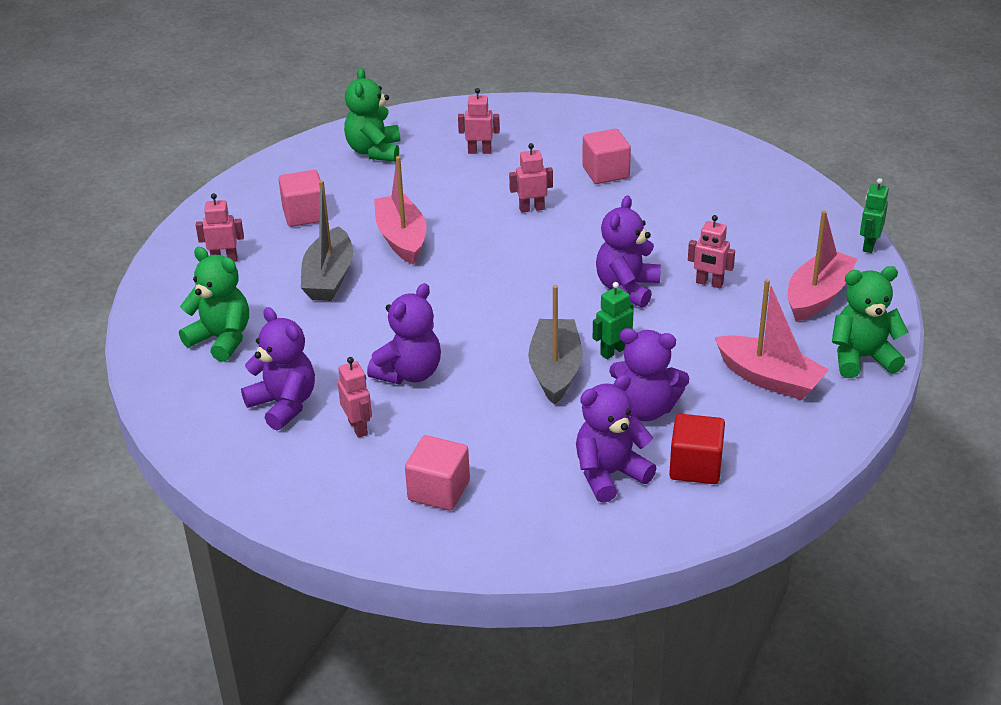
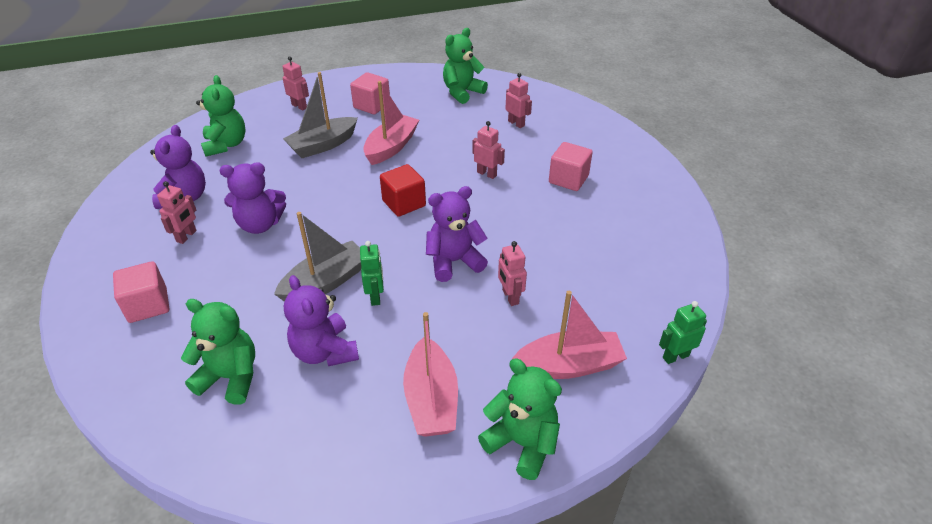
camera: 45 degrees right, 5 degrees up
purple teddy bear [576,375,657,503] -> green teddy bear [181,299,255,405]
green robot [593,282,634,359] -> green robot turned 75 degrees clockwise [360,241,384,306]
red cube [669,414,725,484] -> red cube moved to [380,164,426,217]

